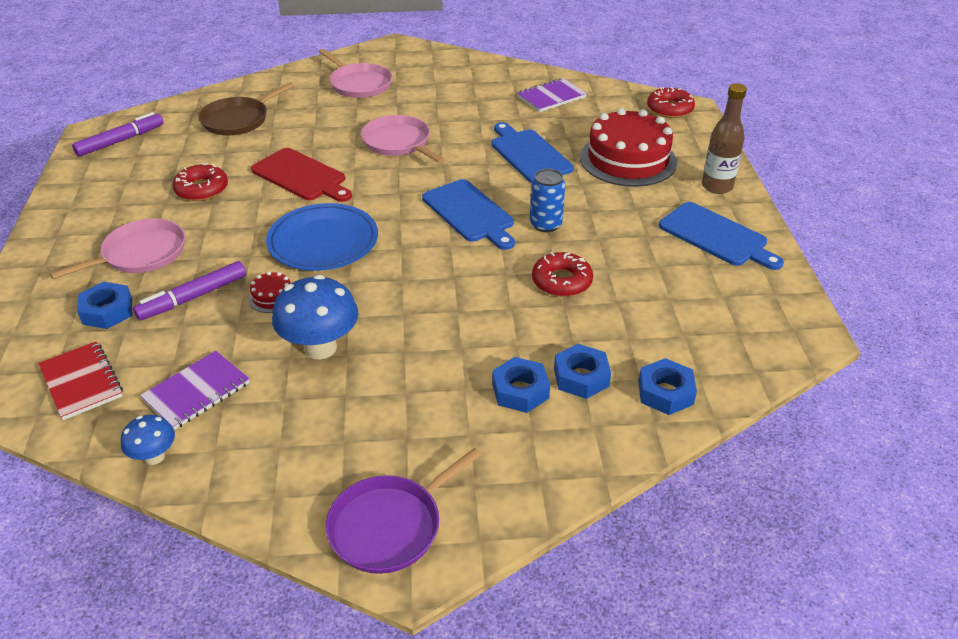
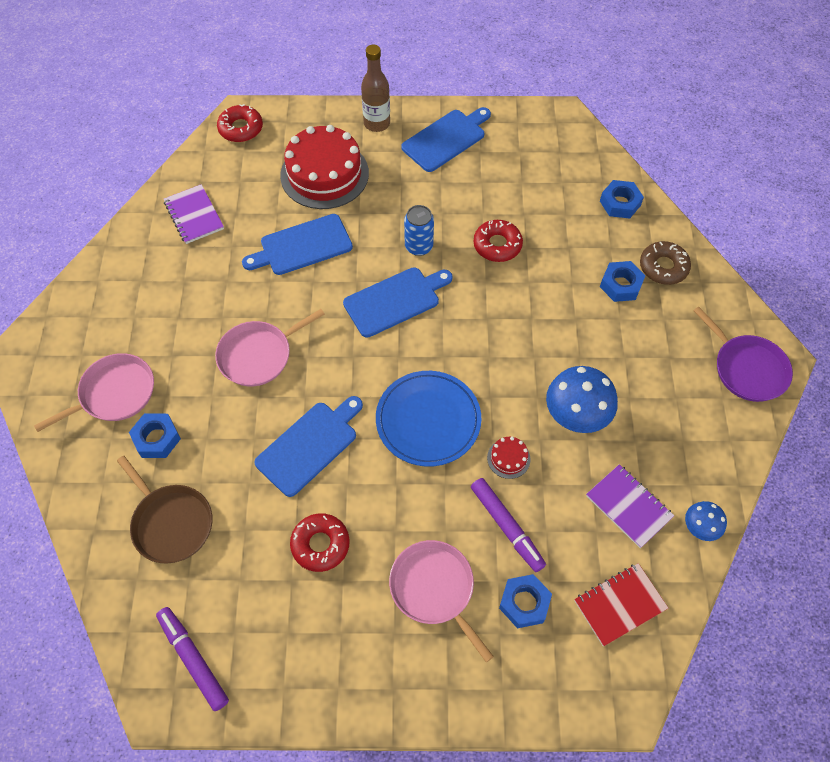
camera: 85 degrees left, 20 degrees up
red cutting board [251,148,352,202] -> blue cutting board [255,396,363,497]
blue nut [554,344,611,399] -> blue nut moved to [129,414,181,458]
none -> brown donut [640,241,691,285]

